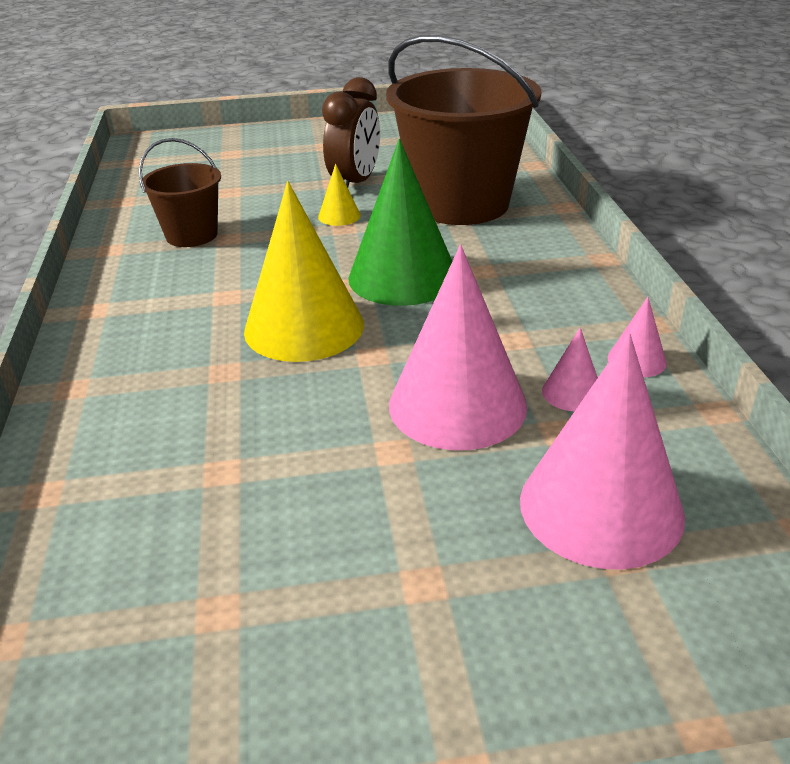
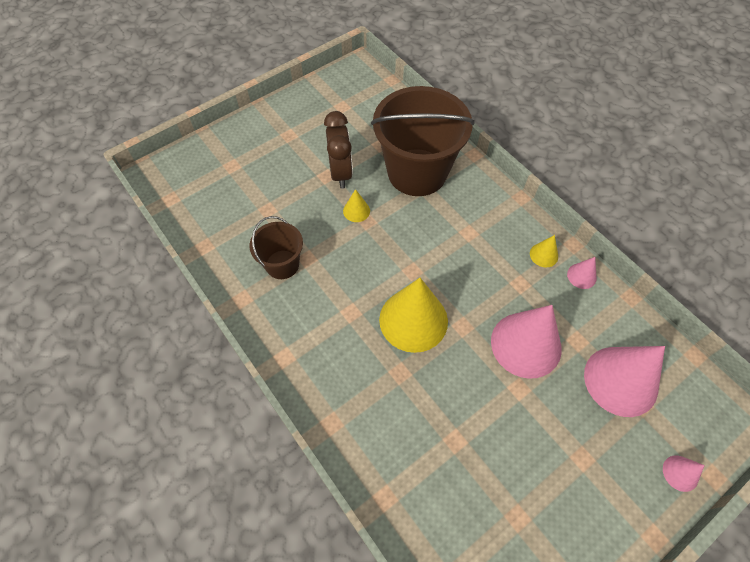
camera: 30 degrees left, 25 degrees up
green cone [348,139,452,306] -> none
pink cone [542,327,598,411] -> pink cone moved to [663,455,705,492]
none -> yellow cone [530,235,558,267]

